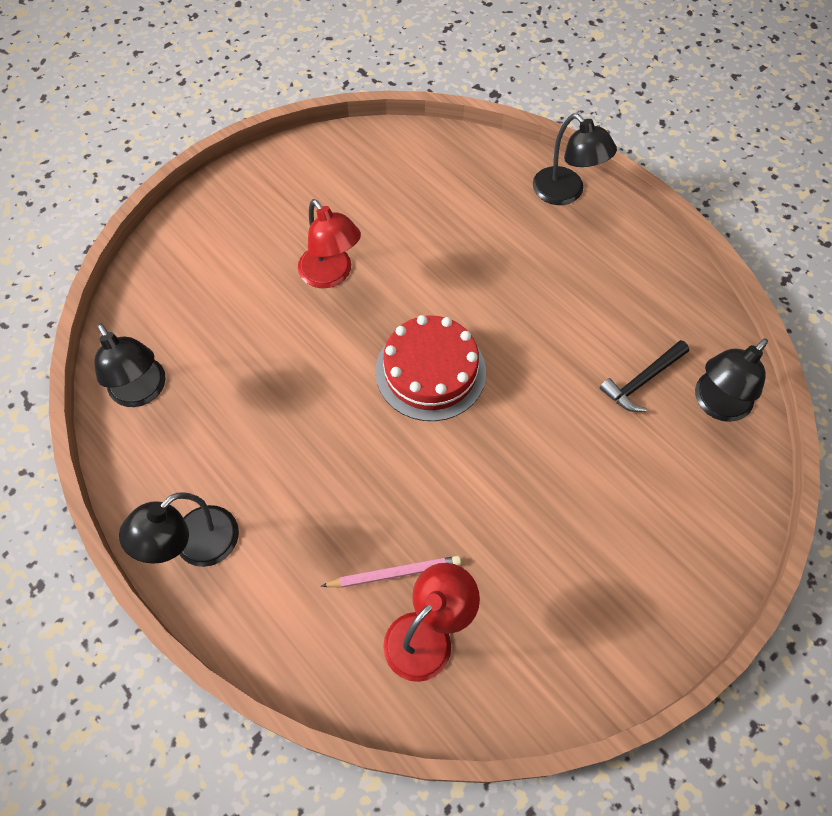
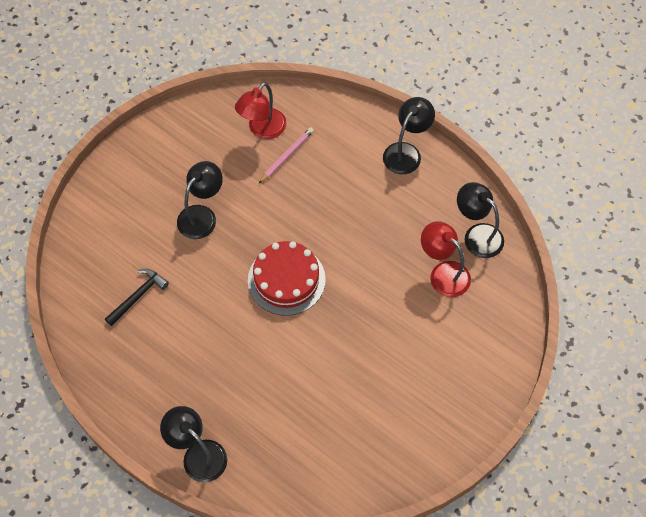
camera: 170 degrees right, 0 degrees up
red lamp [298,199,361,288] -> red lamp moved to [421,221,471,297]
pink pencil [322,556,461,588] -> pink pencil turned 150 degrees clockwise [259,127,314,183]
black lamp [695,338,768,422] -> black lamp moved to [177,161,223,239]

